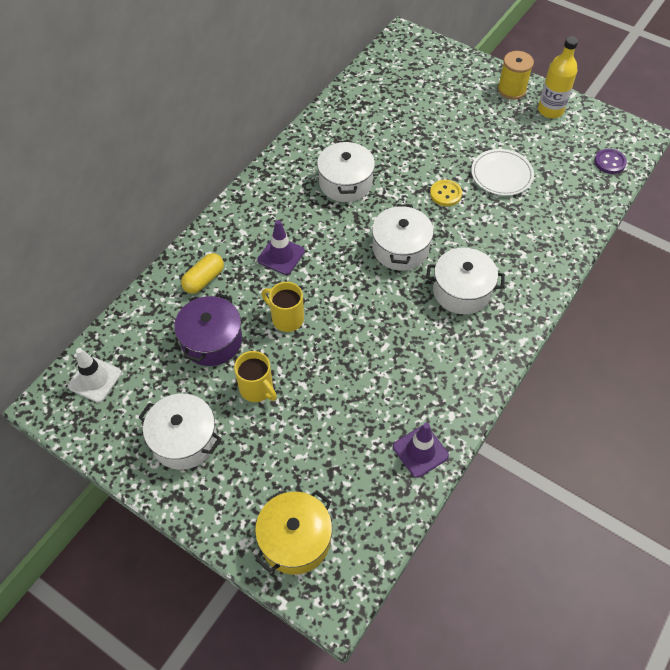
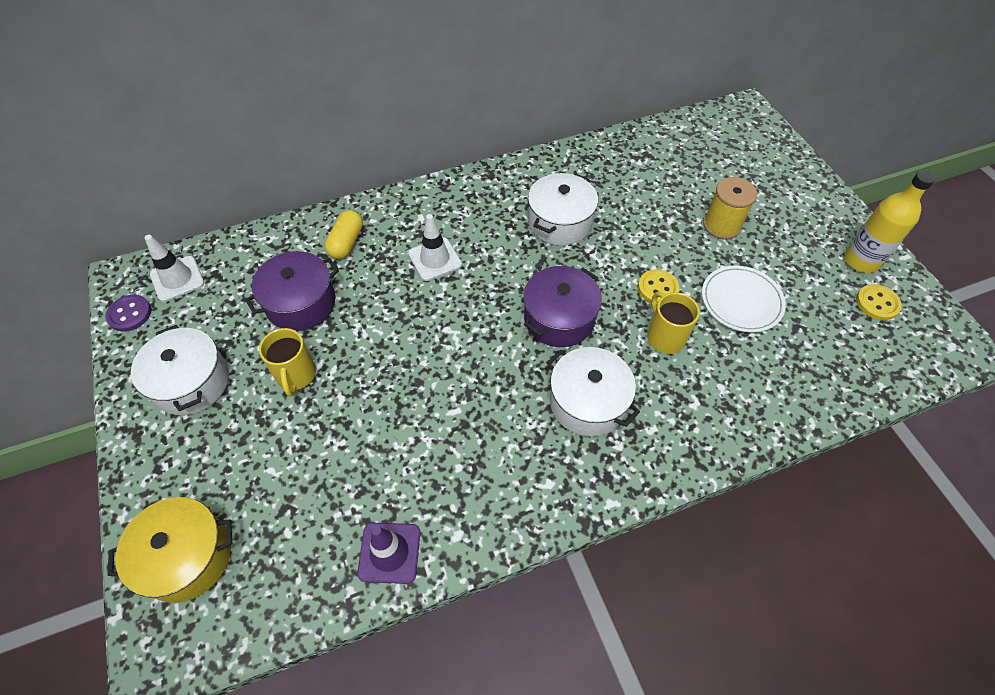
camera: 35 degrees right, 0 degrees up
yellow capsule [181,253,224,294] -> yellow capsule turned 60 degrees counterclockwise [325,210,363,259]
purple traffic cone [258,220,305,275] -> white traffic cone [408,214,462,281]
yellow mug [261,282,304,332] -> yellow mug moved to [647,291,700,354]
white pot [372,204,434,271] -> purple pot [523,266,602,347]
yellow spool [498,51,534,100] -> yellow spool moved to [703,177,757,239]
purple button [594,149,627,174] -> purple button moved to [105,295,151,332]
none -> yellow button [856,284,902,320]

